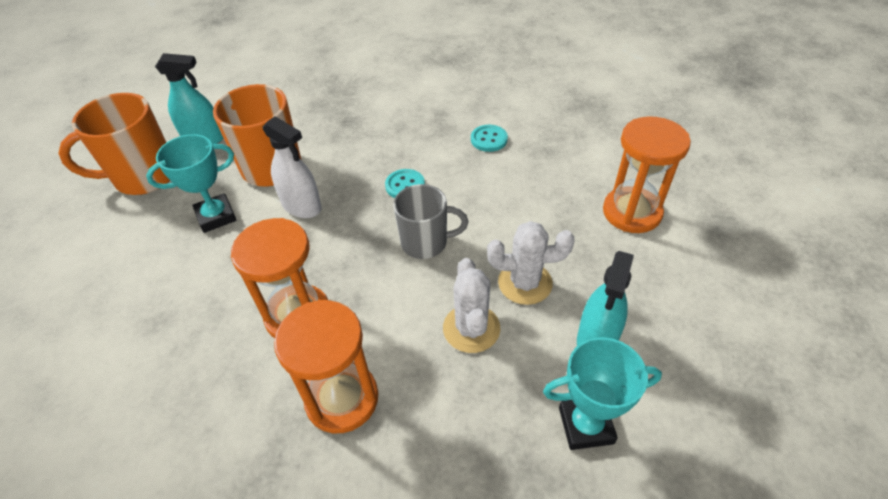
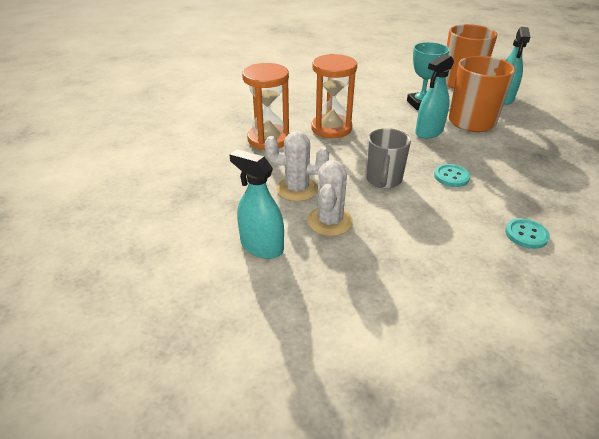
camera: 100 degrees right, 10 degrees down
white spray bottle [263,116,322,218] -> turquoise spray bottle [415,54,454,139]
turquoise trophy [543,337,662,450] -> none
orange hourglass [603,116,691,233] -> none

